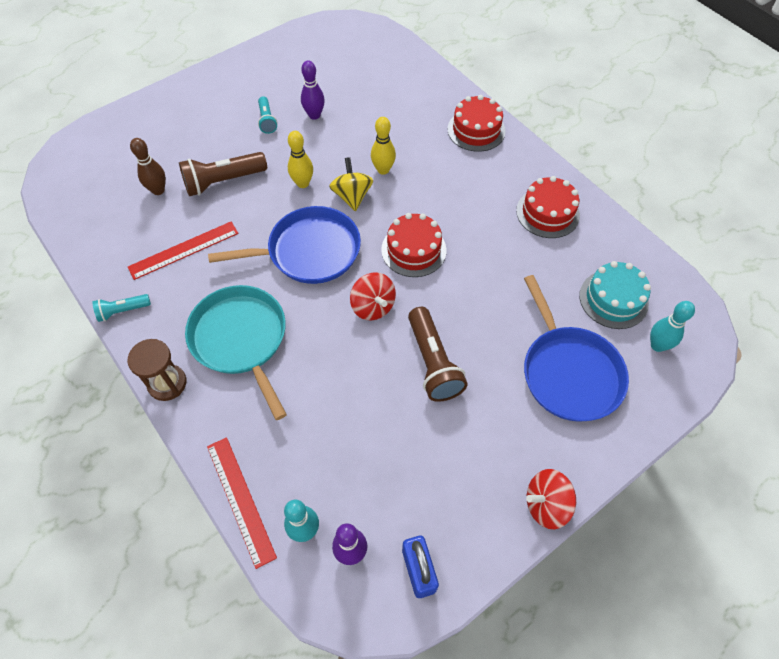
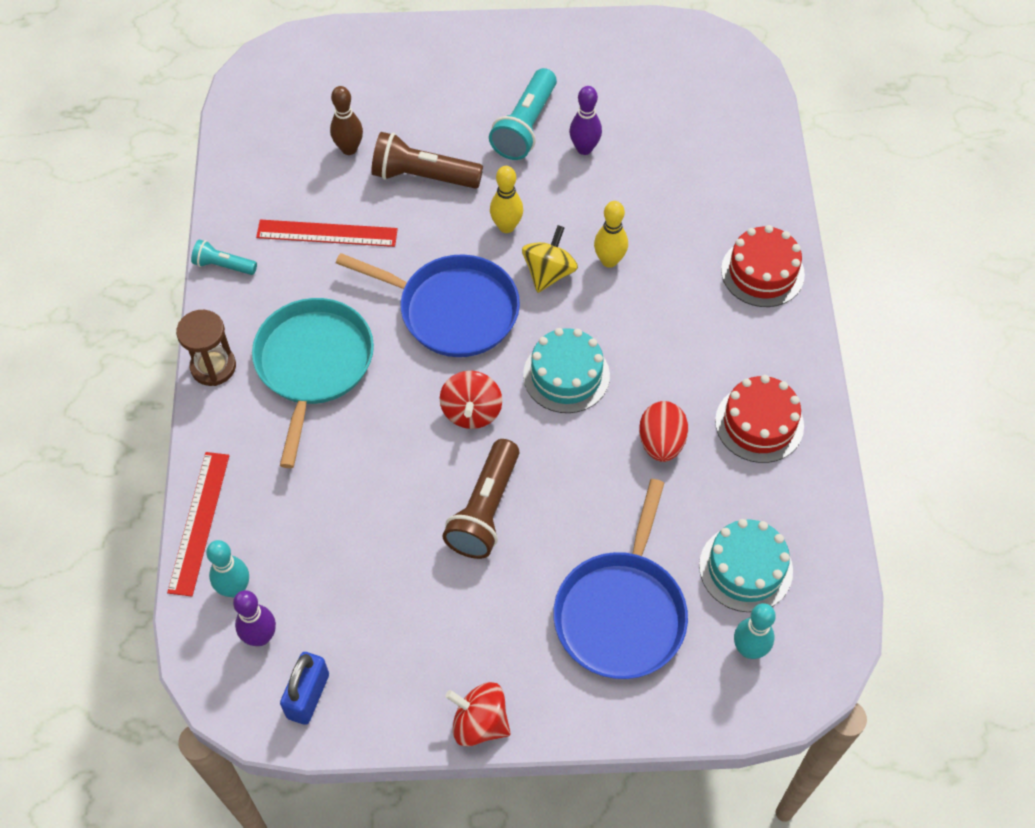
camera: 35 degrees right, 0 degrees up
turquoise flashlight [258,97,277,134] -> turquoise flashlight [489,68,557,160], size x1.79
red cake [381,213,446,277] -> turquoise cake [523,328,610,413]
none -> red egg [639,401,688,462]

